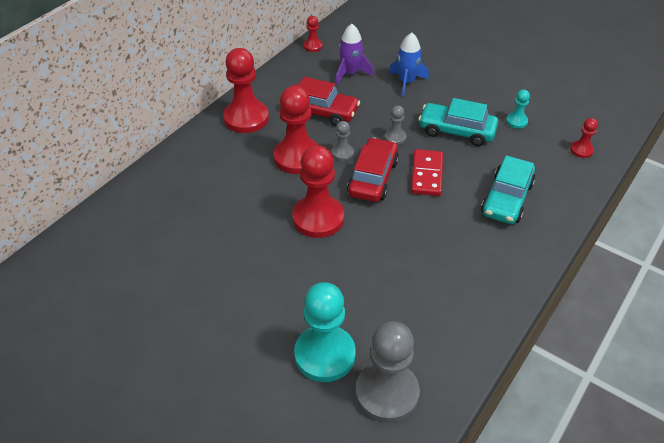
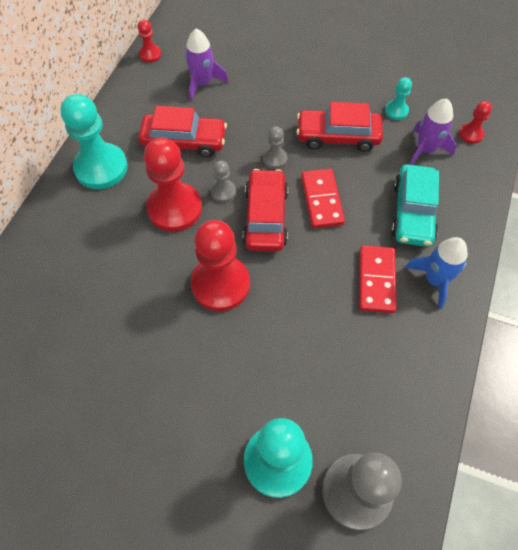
camera: 15 degrees left, 15 degrees up
red pawn [223,48,269,133] -> turquoise pawn [60,94,128,189]
blue rocket [389,32,429,97] -> blue rocket moved to [405,237,468,309]
turquoise car [418,98,498,146] -> red car [296,102,383,152]
none -> red domino [359,245,397,313]
none -> purple rocket [409,99,457,165]

